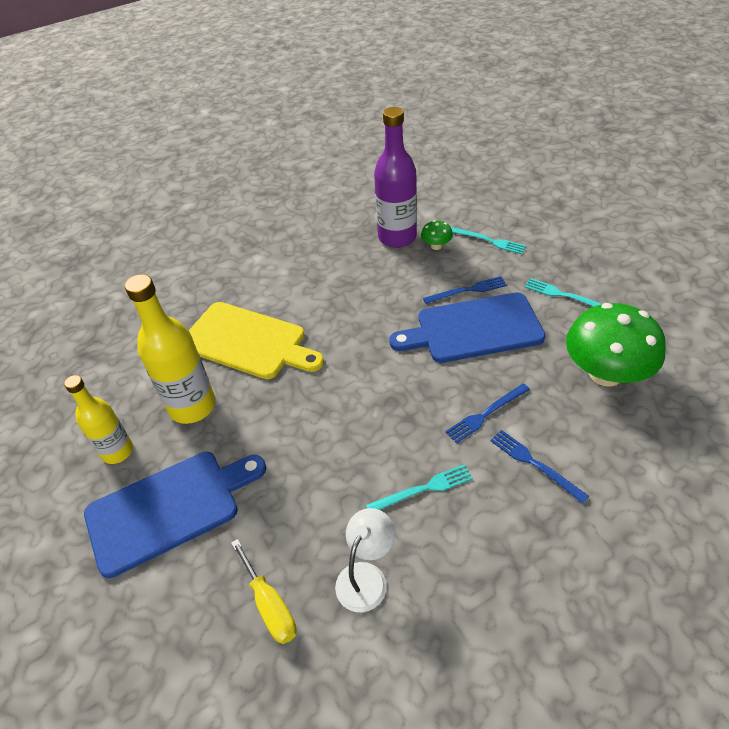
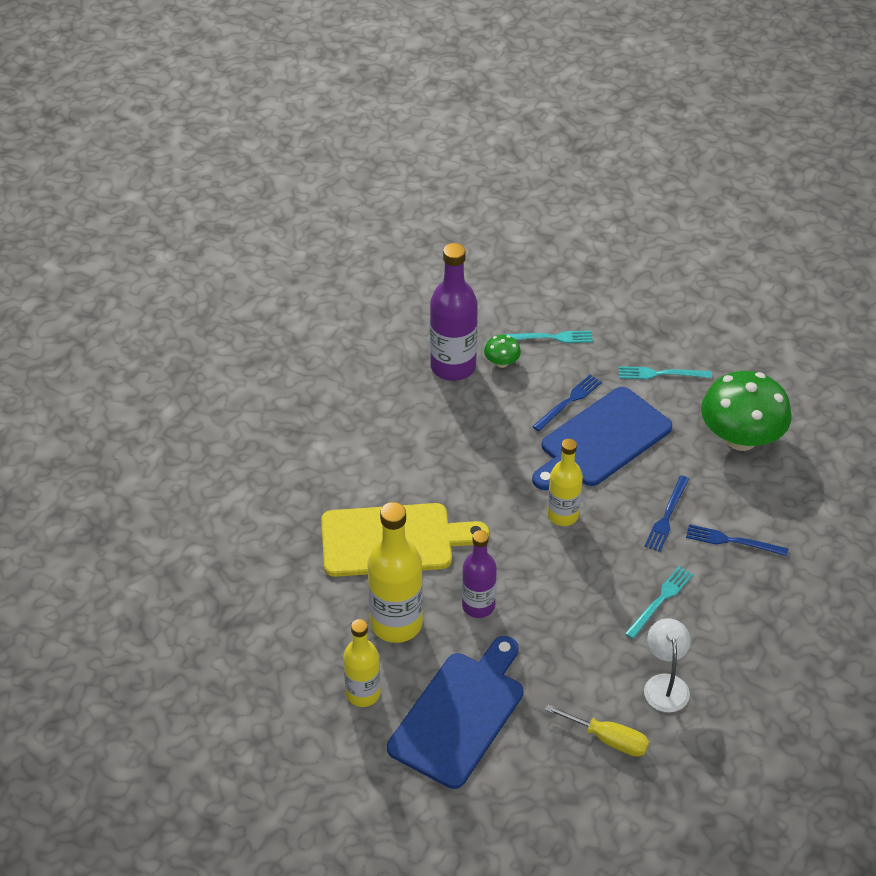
camera: 35 degrees left, 0 degrees up
none -> purple bottle [462,530,497,618]
none -> yellow bottle [547,439,583,526]

